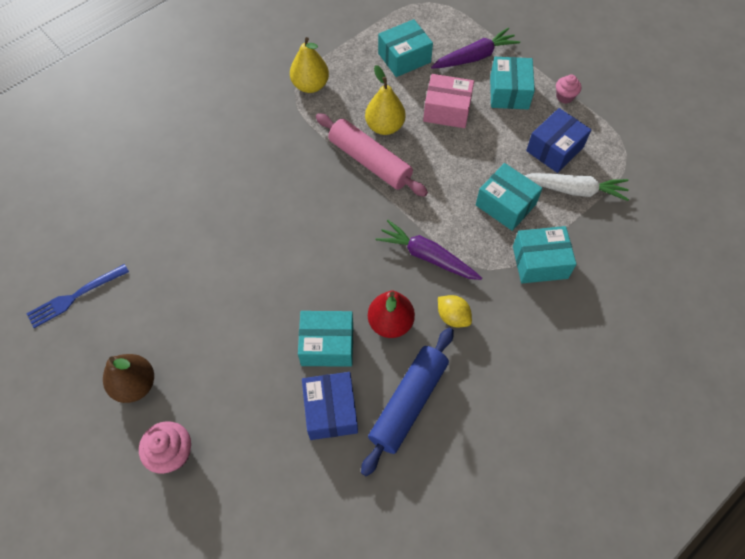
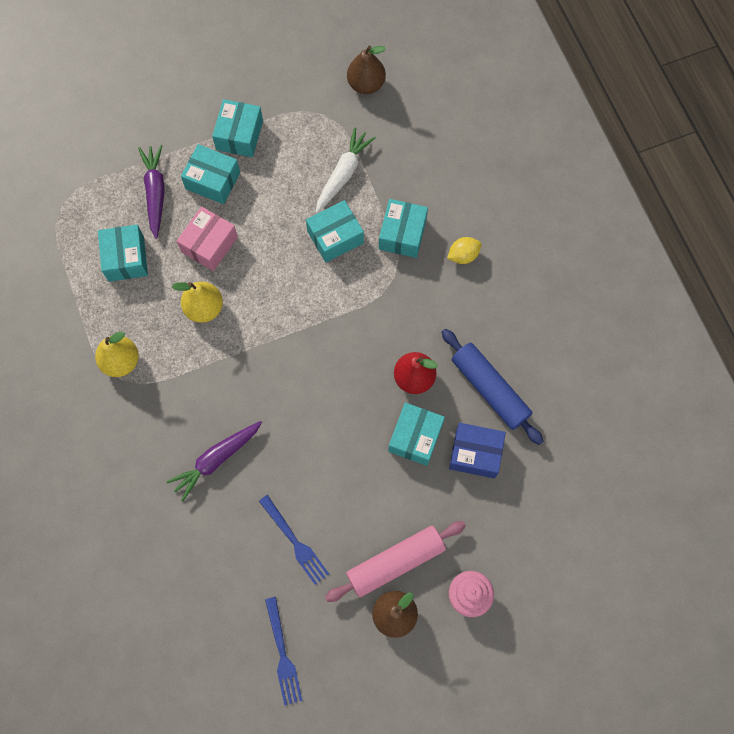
camera: 70 degrees left, 10 degrees up
pink rolling pin [316,113,428,197] -> pink rolling pin moved to [325,521,466,602]
purple carrot [375,220,482,280] -> purple carrot moved to [166,421,262,501]
yellow lemon [438,295,472,327] -> yellow lemon moved to [447,237,481,264]
blue box [526,108,591,173] -> none
pink cupcake [556,75,581,104] -> turquoise box [212,99,263,157]
none -> blue fork [259,495,329,585]
none -> brown pear [347,45,386,94]

